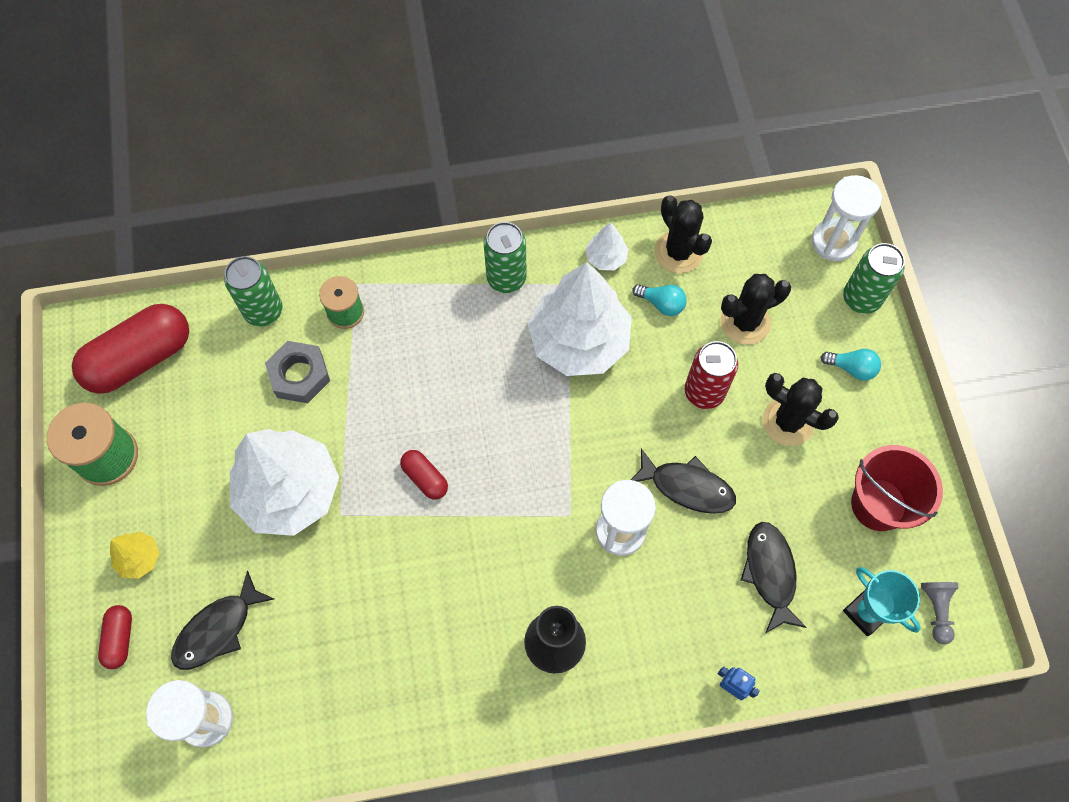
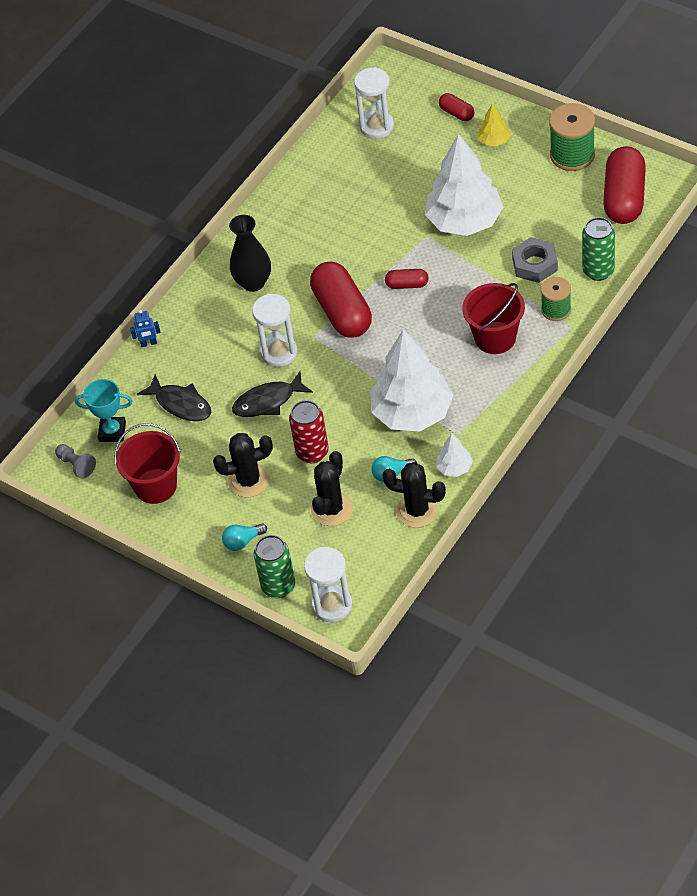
camera: 140 degrees right, 15 degrees down
black fish [171,570,274,670] -> none
green can [484,222,527,293] -> none
none -> red capsule [310,262,372,338]
none -> red bucket [462,283,525,354]

